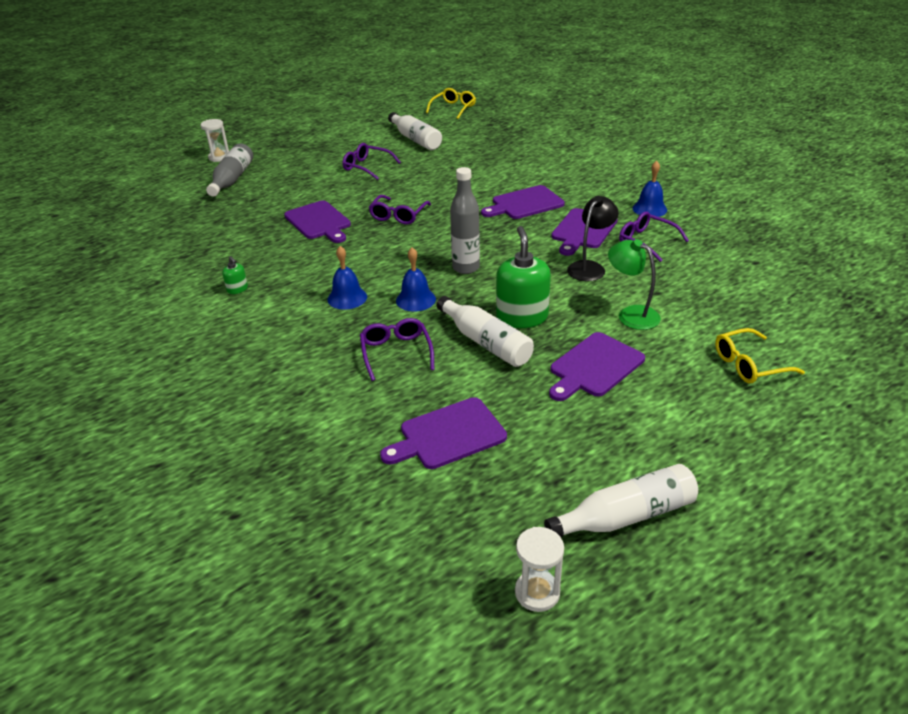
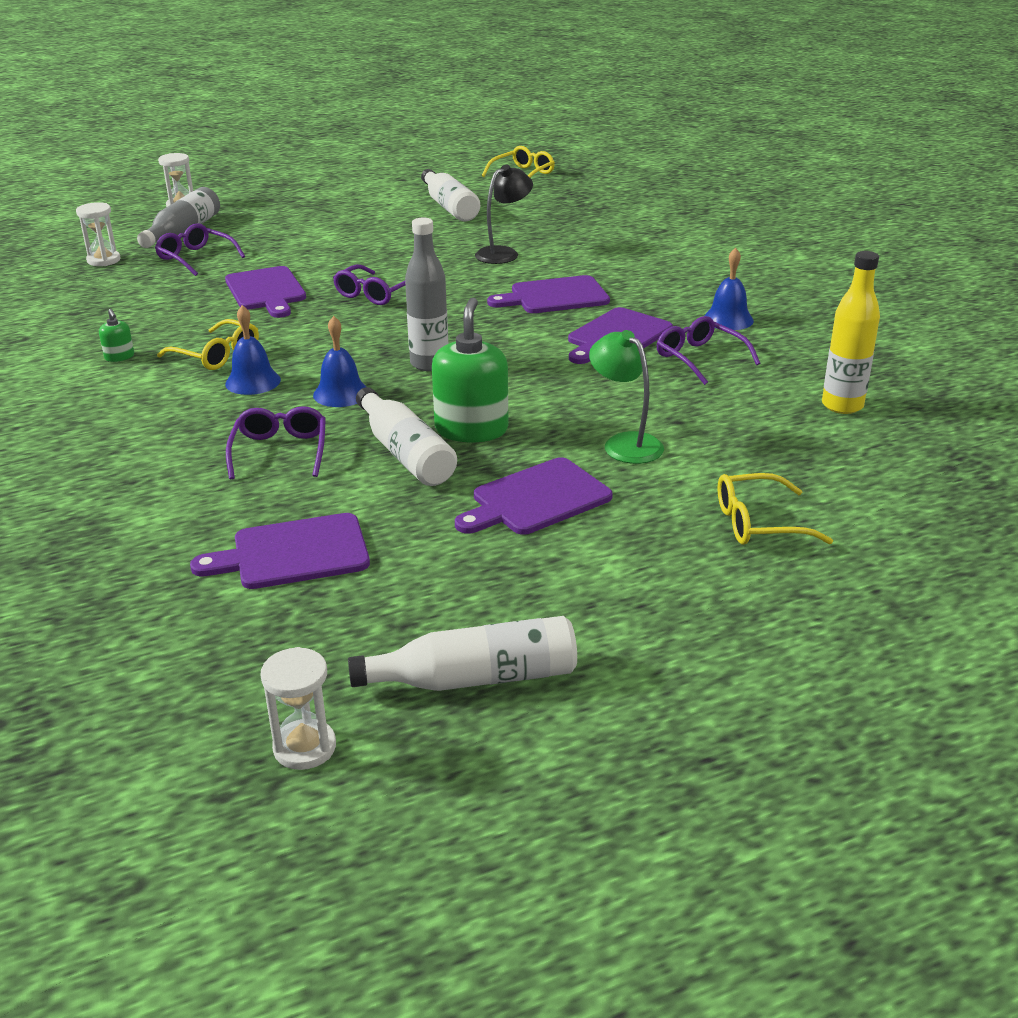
camera: 10 degrees right, 5 degrees down
purple glasses [342,143,401,180] -> purple glasses moved to [155,223,245,276]
black lamp [567,196,619,281] -> black lamp moved to [475,165,533,264]
none -> white hourglass [76,202,120,266]
none -> yellow glasses [157,319,259,370]
none -> yellow bottle [822,251,880,414]

